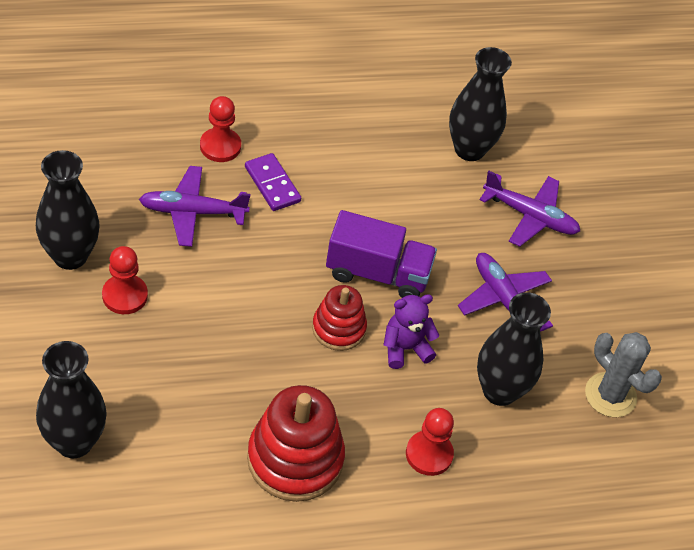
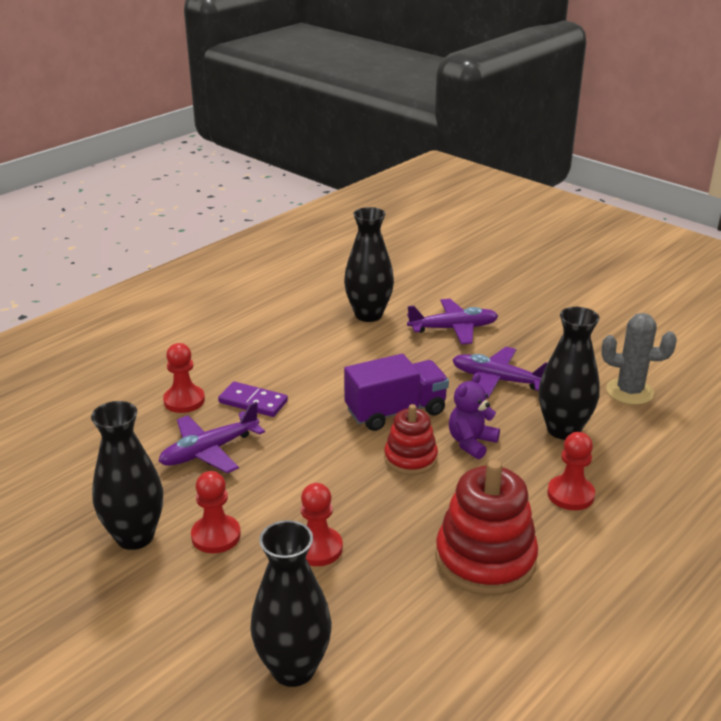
camera: 30 degrees left, 20 degrees down
none -> red pawn [301,483,343,566]

